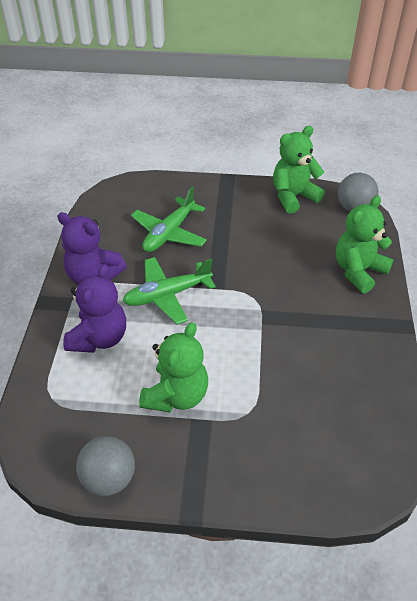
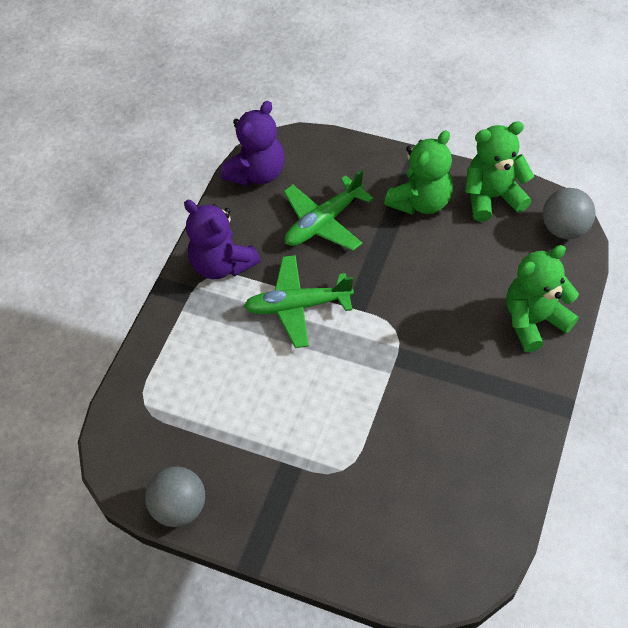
camera: 20 degrees right, 10 degrees up
purple teddy bear [63,264,126,353] -> purple teddy bear moved to [221,101,285,186]
green teddy bear [139,322,208,412] -> green teddy bear moved to [384,130,453,214]

